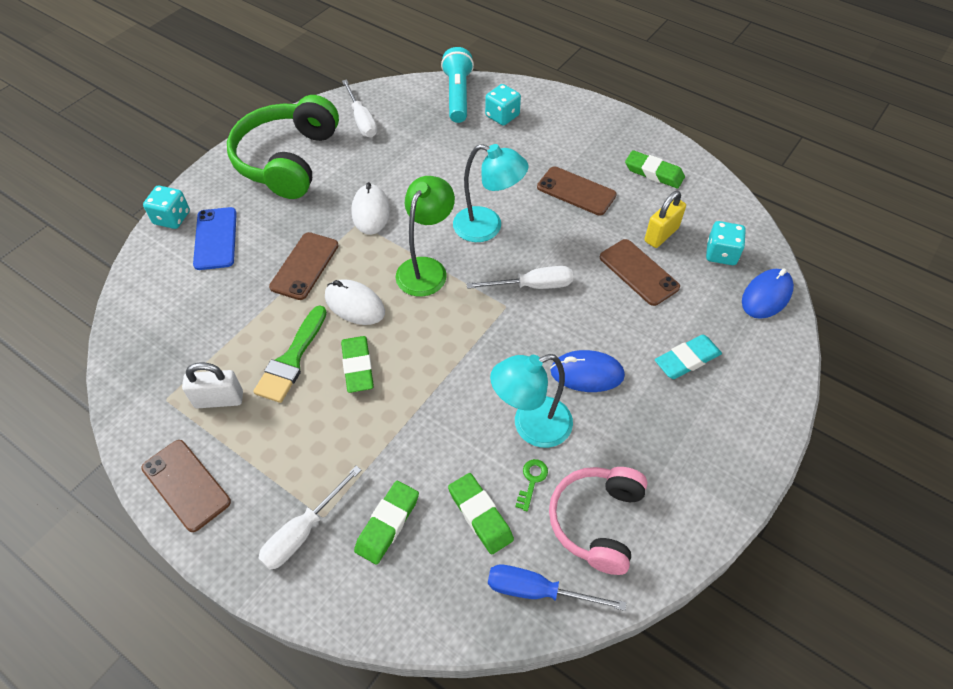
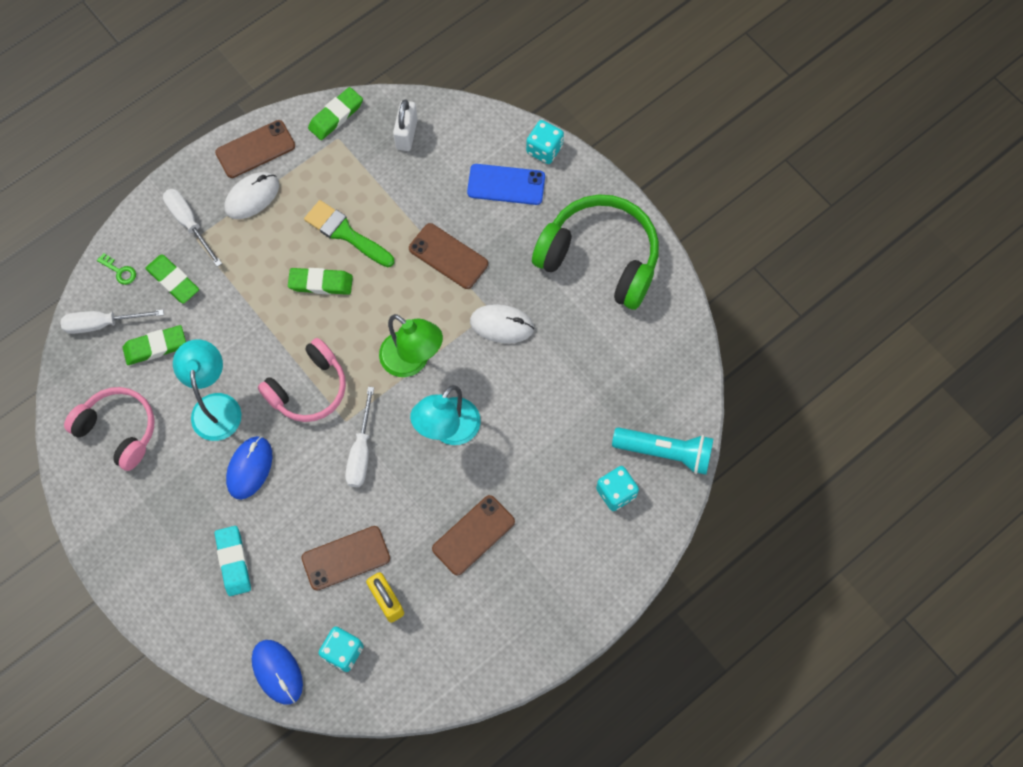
camera: 105 degrees right, 15 degrees up
white padlock [182,362,243,409] -> white padlock moved to [393,100,418,151]
white mouse [325,279,385,325] -> white mouse moved to [224,172,279,219]
white screwdriver [342,79,377,138] -> white screwdriver moved to [60,309,164,334]
blue screwdriver [488,565,626,611] -> none
green key [515,459,548,512] -> green key moved to [97,253,136,285]
green eraser [625,150,685,188] -> green eraser moved to [308,87,363,140]
none -> pink headphones [258,338,346,422]

